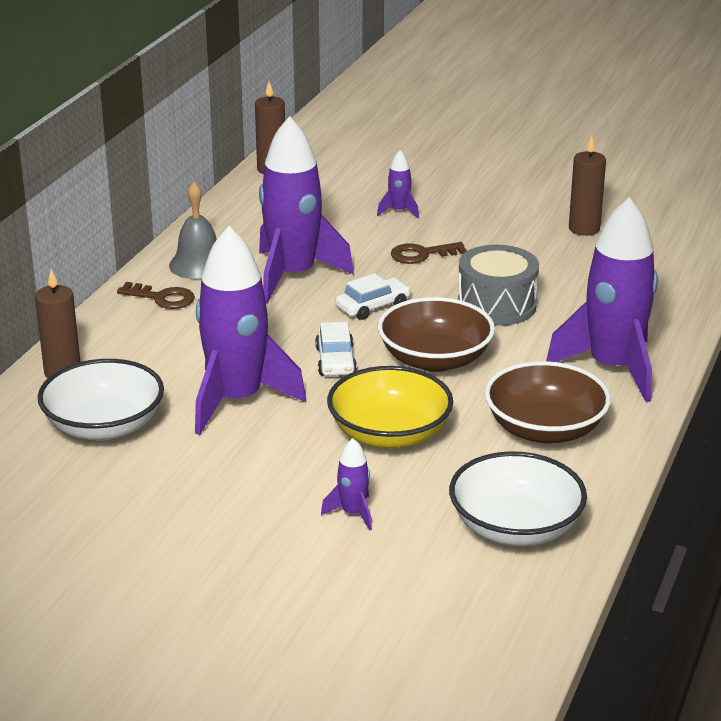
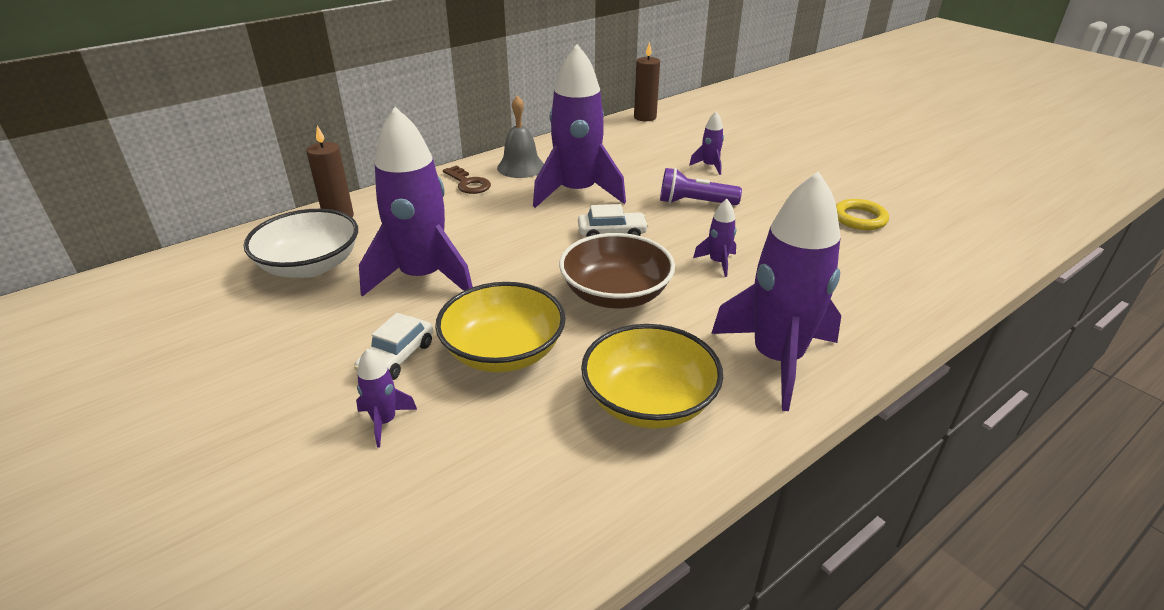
camera: 30 degrees right, 5 degrees up
white car [315,322,357,376] -> white car moved to [354,313,433,380]
brown key [391,242,467,264] -> purple flashlight [660,168,742,205]
white bowl [449,451,587,546] -> none
grey drum [458,245,539,326] -> purple rocket [693,199,737,277]
brown bowl [485,361,611,443] -> yellow bowl [581,324,723,429]
brown candle [569,136,606,236] -> yellow ring [836,199,889,230]

